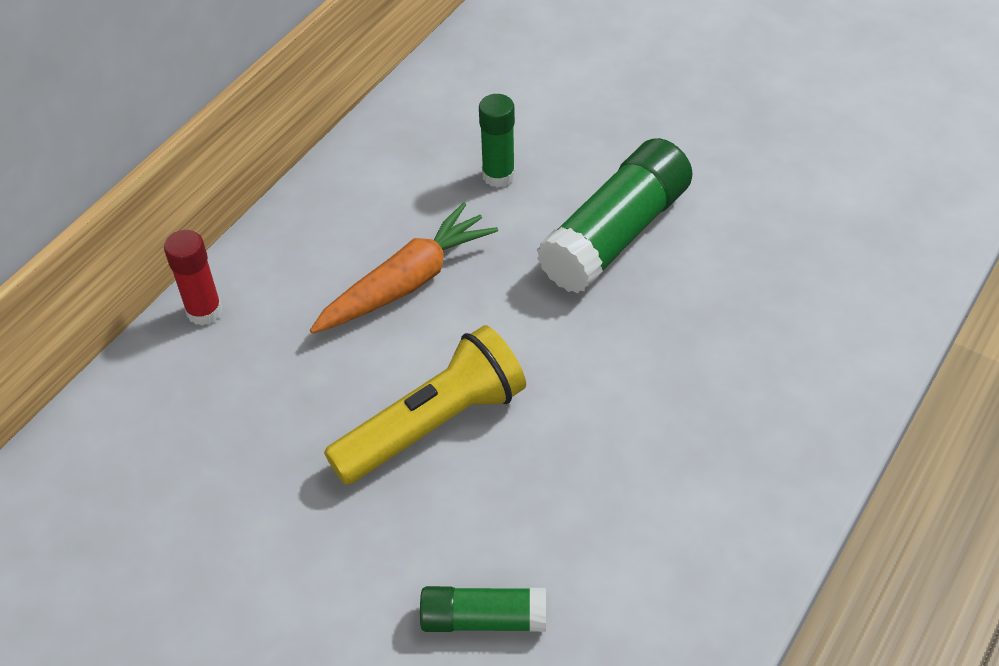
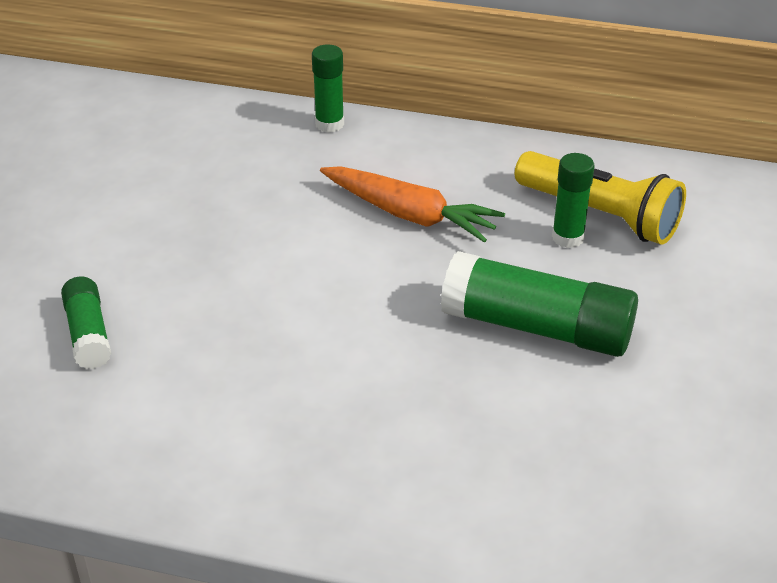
camera: 70 degrees right, 10 degrees down
red glue stick [164,230,222,325] -> green glue stick [312,44,344,133]
yellow flashlight [324,325,526,485] -> yellow flashlight moved to [515,151,686,244]

